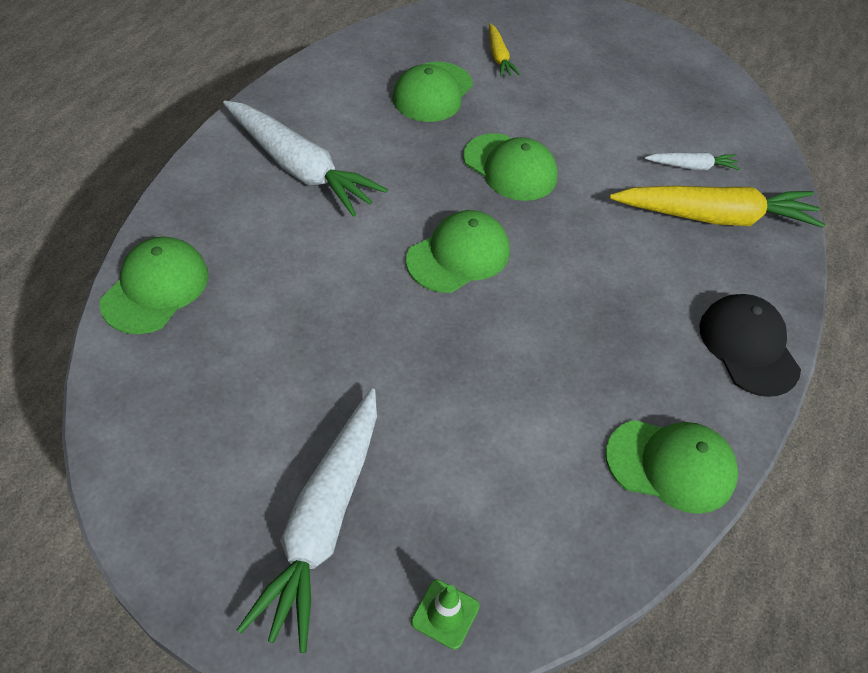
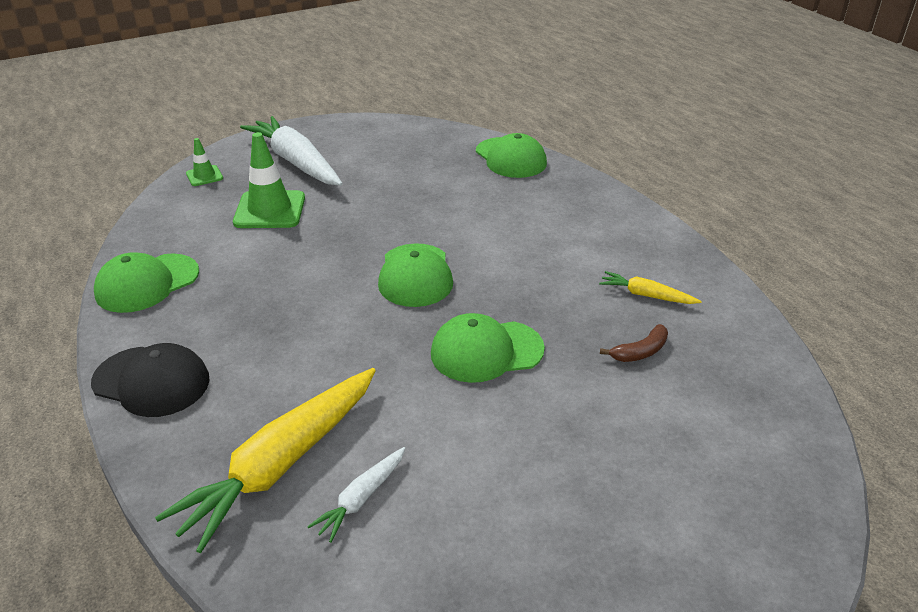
camera: 130 degrees right, 15 degrees down
white carrot [223,101,388,217] -> none
green cap [392,62,473,122] -> brown banana [600,324,668,362]
yellow carrot [489,23,520,77] -> yellow carrot moved to [599,271,702,304]
none -> green traffic cone [233,132,305,228]

